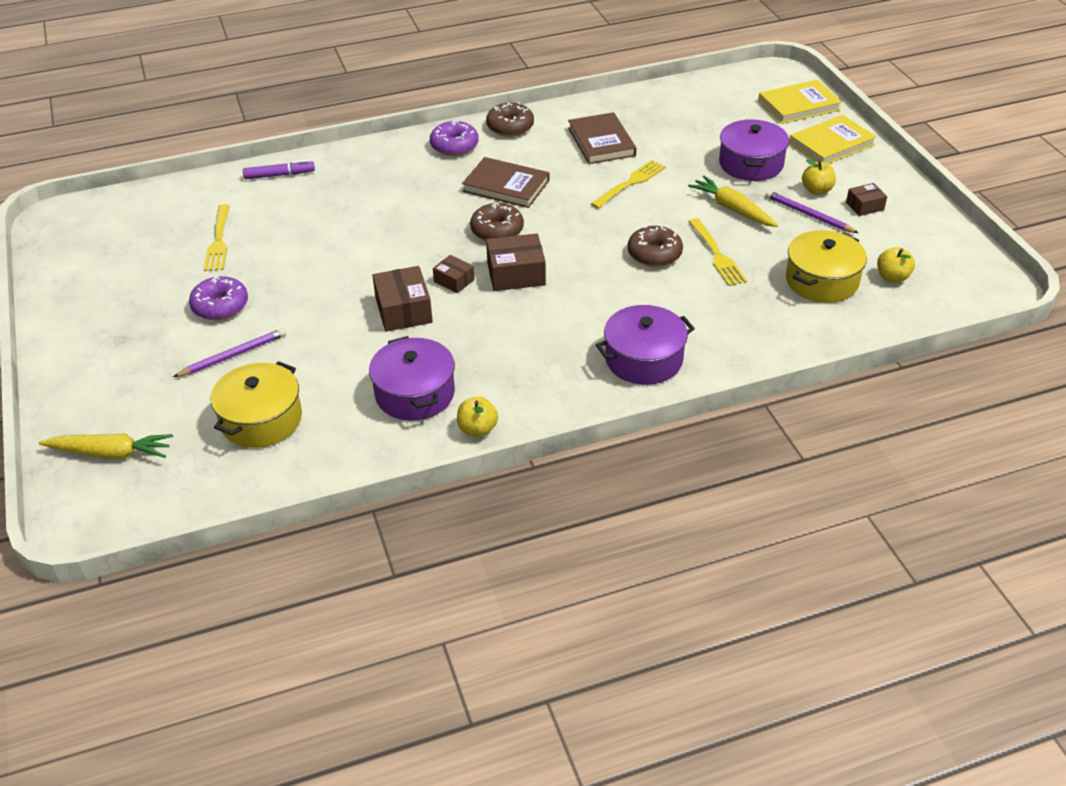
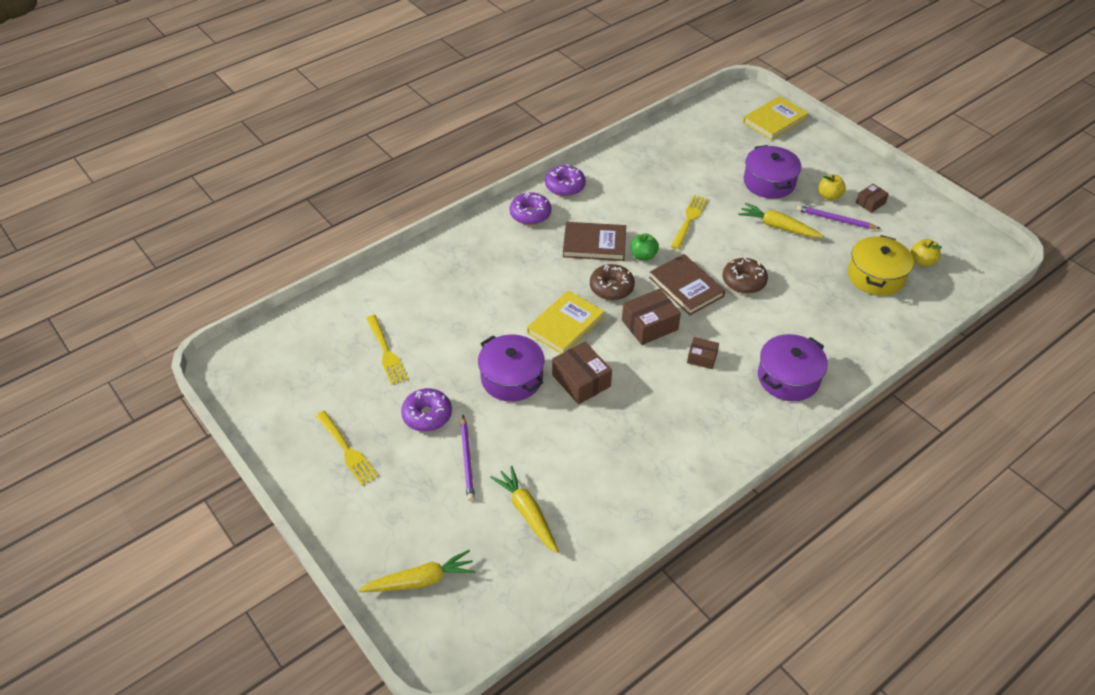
camera: 20 degrees left, 5 degrees up
purple pencil [173,328,286,377] -> purple pencil turned 135 degrees clockwise [461,415,475,501]
yellow pot [211,361,302,448] -> yellow carrot [490,466,559,553]
purple marker [243,160,315,179] -> none
purple pot [369,336,455,421] -> purple pot moved to [478,335,545,402]
brown box [433,255,474,293] -> brown box moved to [687,337,719,369]
yellow apple [457,397,498,437] -> none
brown donut [486,102,534,137] -> purple donut [545,164,586,197]
brown book [568,112,637,164] -> brown book moved to [649,254,725,315]
yellow fork [688,218,747,286] -> yellow fork moved to [315,411,378,486]
yellow book [789,115,877,164] -> yellow book moved to [527,290,604,354]
none -> green apple [631,234,659,261]

